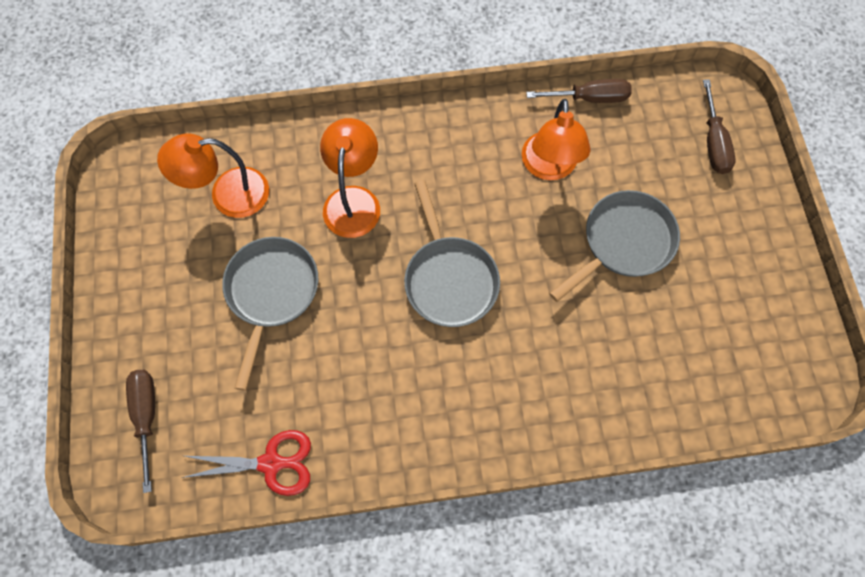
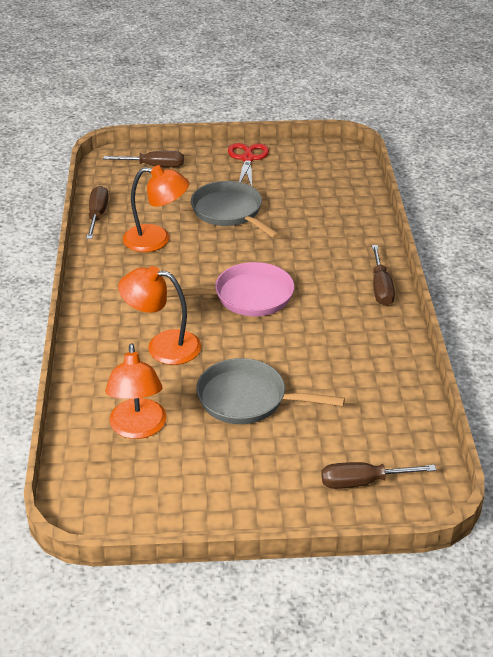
camera: 85 degrees left, 30 degrees down
red scissors [181,430,311,496] -> red scissors moved to [228,143,269,186]
grey pan [404,180,500,327] -> pink pan [167,262,294,316]
none -> brown screwdriver [372,245,395,306]

